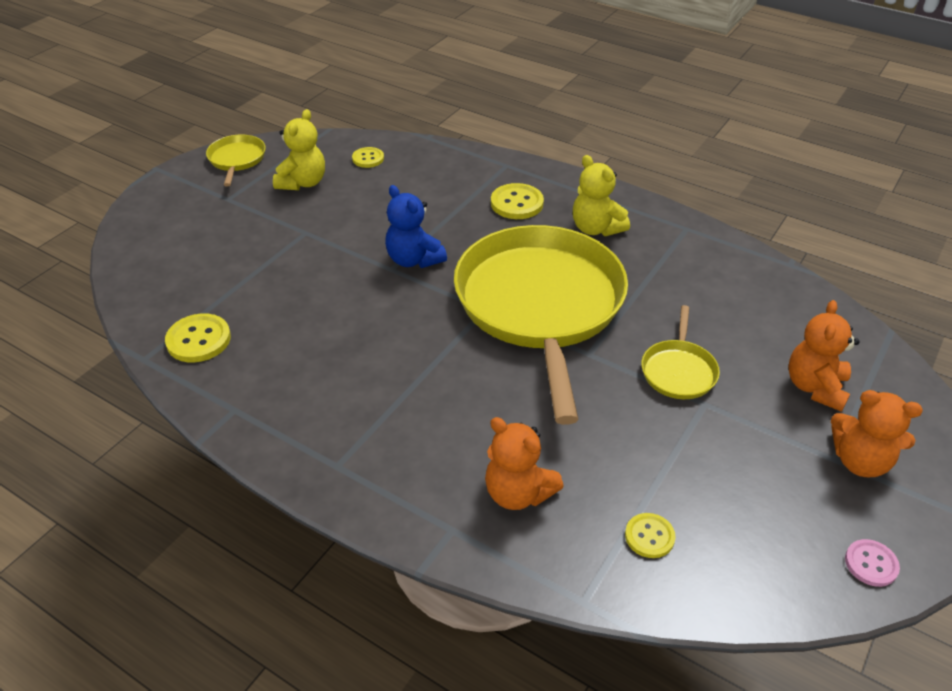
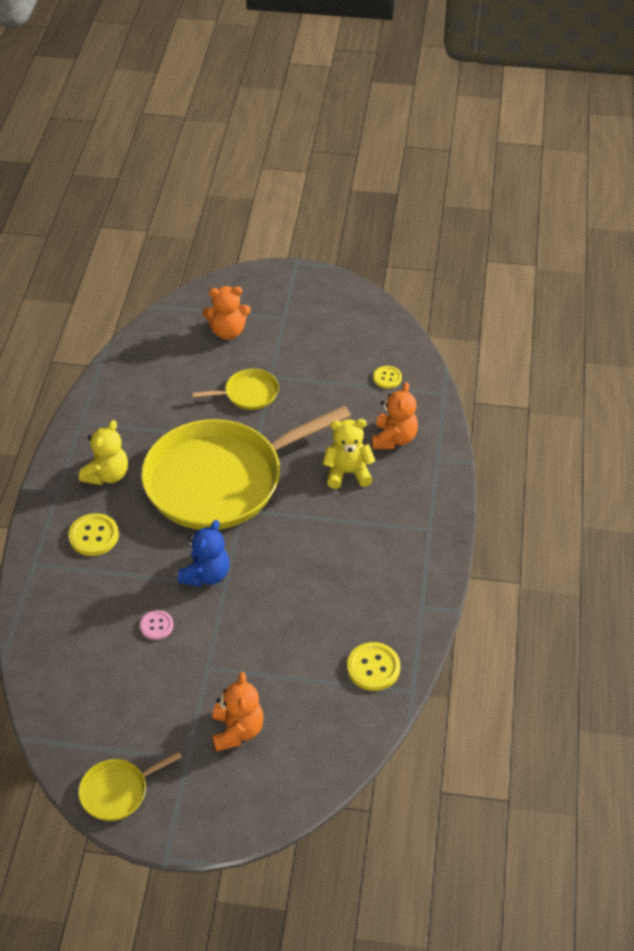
camera: 115 degrees left, 5 degrees up
yellow teddy bear [273,109,325,190] -> yellow teddy bear moved to [323,419,375,489]
yellow button [352,147,384,168] -> none
orange teddy bear [831,390,923,477] -> orange teddy bear moved to [212,672,264,752]
pink button [845,539,900,587] -> pink button moved to [140,610,173,640]

